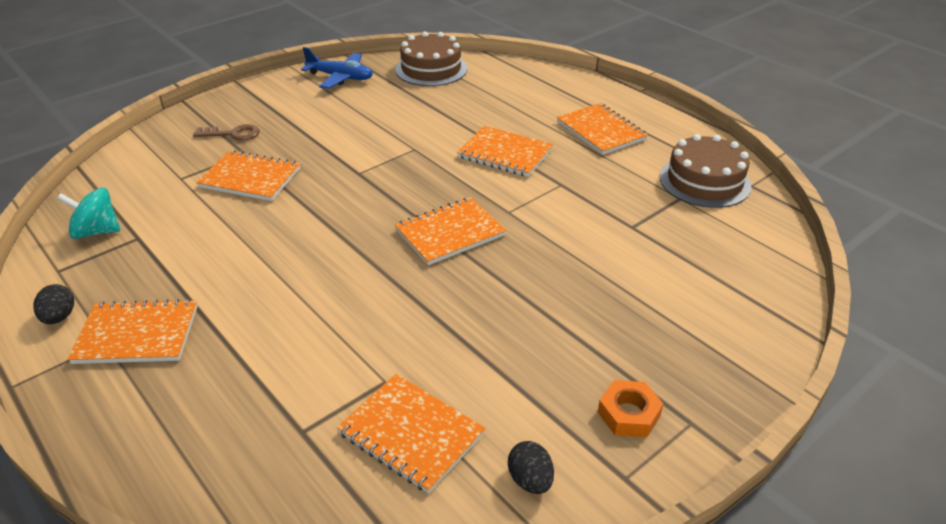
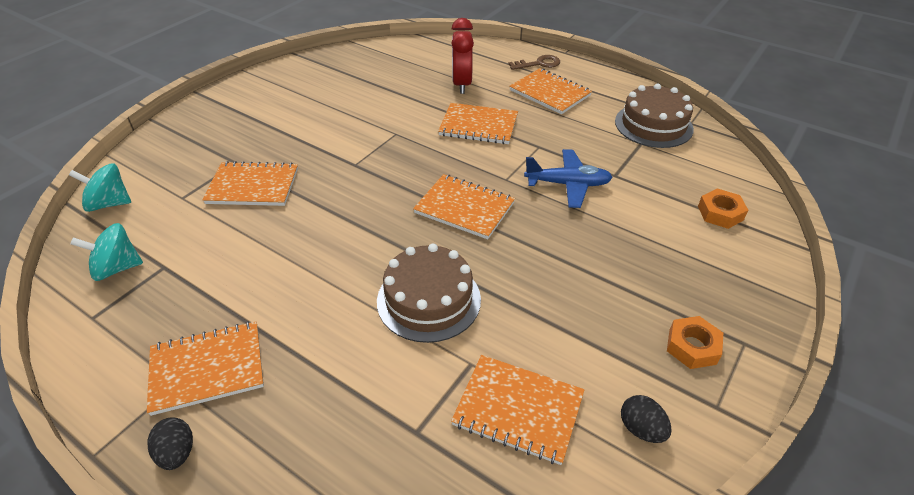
camera: 15 degrees left, 5 degrees up
black egg [33,284,74,324] -> black egg moved to [147,417,193,470]
brown key [193,124,260,141] -> brown key moved to [509,55,560,70]
blue plane [301,47,373,89] -> blue plane moved to [524,149,613,208]
brown cake [395,31,467,86] -> brown cake moved to [377,244,481,343]
orange notebook [395,197,506,265] -> orange notebook turned 75 degrees clockwise [413,174,515,239]
none -> turquoise spinning top [69,163,131,212]
none -> red clock [451,18,474,94]
none -> orange nut [698,188,748,229]

